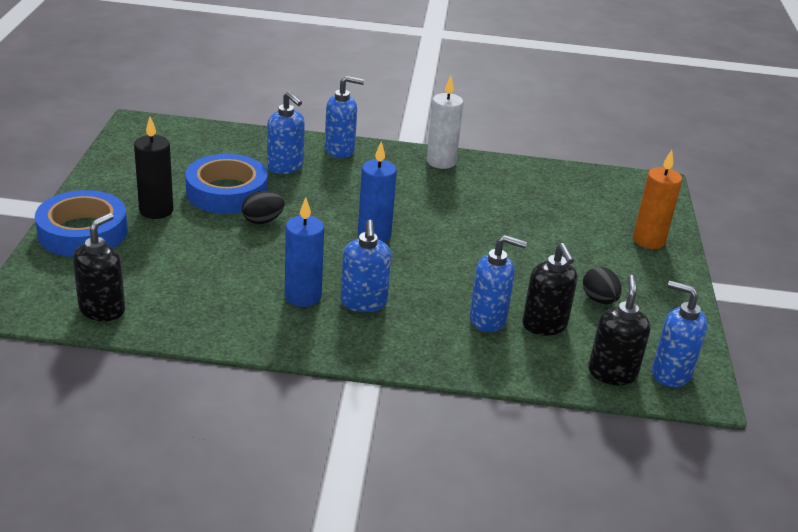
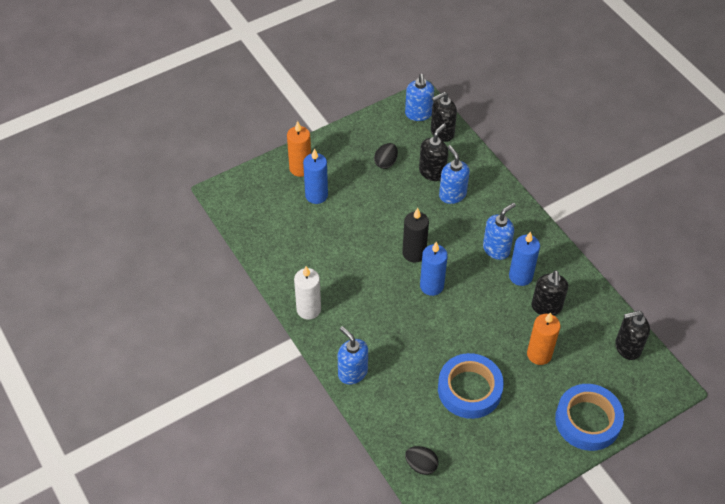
camera: 125 degrees left, 20 degrees up
black candle [134,116,173,219] -> black candle moved to [402,208,429,263]
black egg [242,191,285,224] -> black egg moved to [405,446,438,475]
blue soap dispenser [267,91,305,174] -> none
none -> blue candle [303,148,328,204]
none -> orange candle [527,312,560,365]
none -> black soap dispenser [531,270,568,315]

